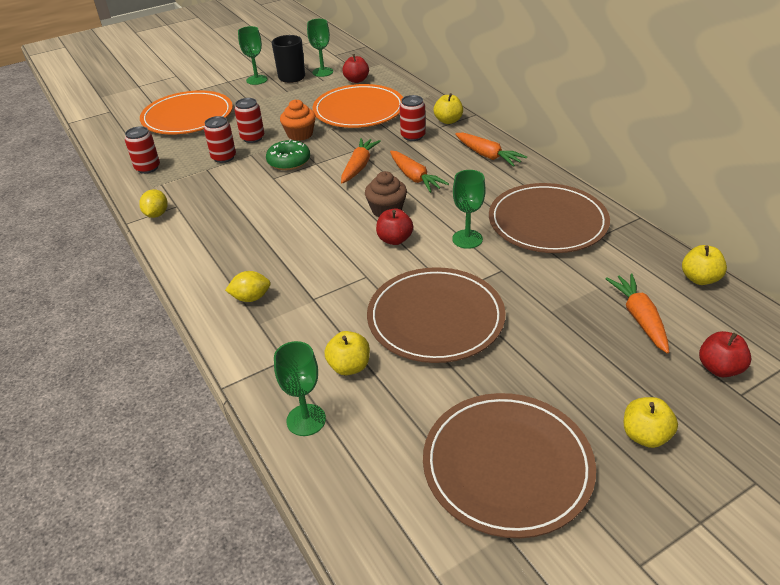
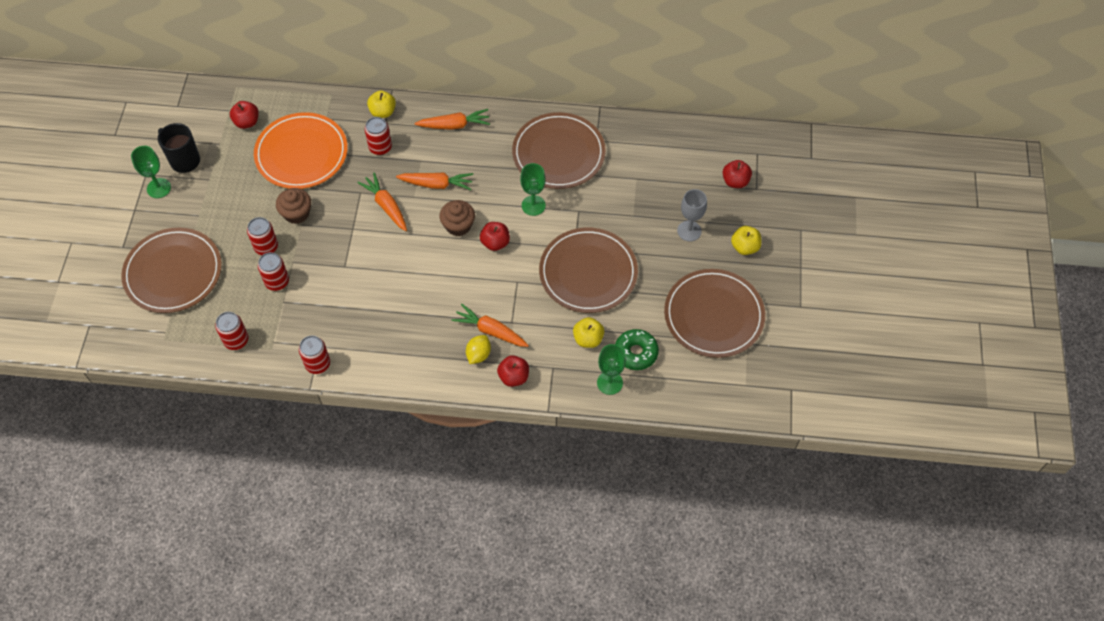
camera: 55 degrees left, 20 degrees up
yellow lemon [139,189,168,218] -> red can [299,336,330,374]
orange plate [140,90,233,134] -> brown plate [121,228,222,313]
green donut [266,139,310,170] -> green donut moved to [615,329,659,370]
orange cupcake [280,99,316,141] -> brown cupcake [276,188,311,224]
green goblet [307,19,333,77] -> none
orange carrot [605,274,669,354] -> orange carrot moved to [452,304,529,347]
yellow apple [682,245,727,285] -> none
none -> red apple [497,355,529,387]
none -> grey goblet [677,189,707,242]

